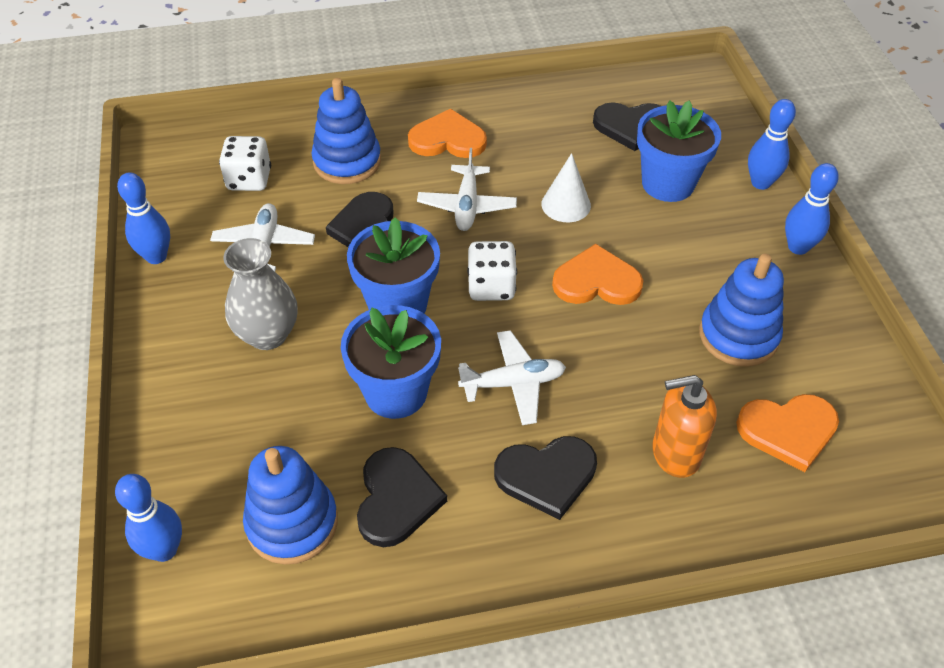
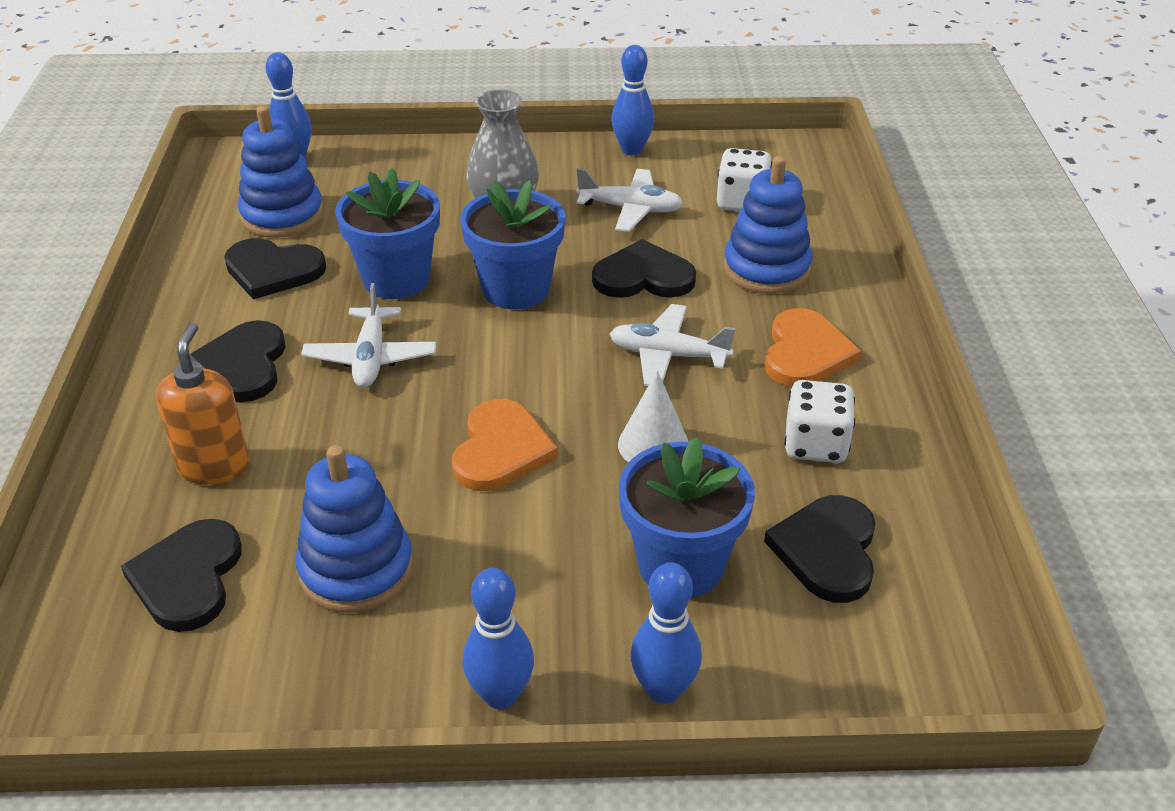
camera: 100 degrees right, 10 degrees down
white dice [467,241,517,301] -> white dice moved to [784,380,855,463]
orange heart [736,394,839,472] -> black heart [121,519,242,632]

